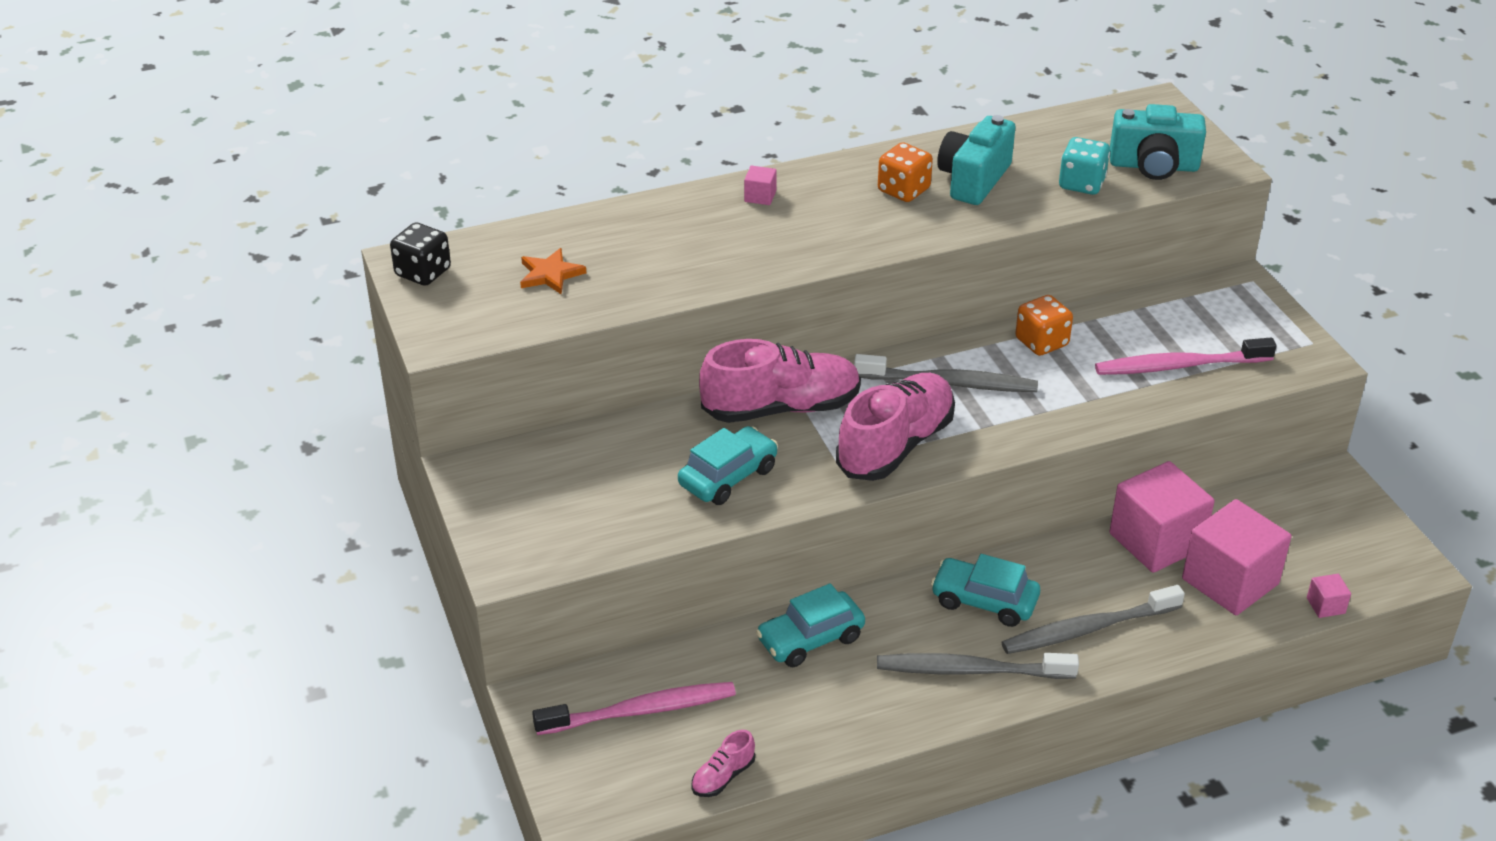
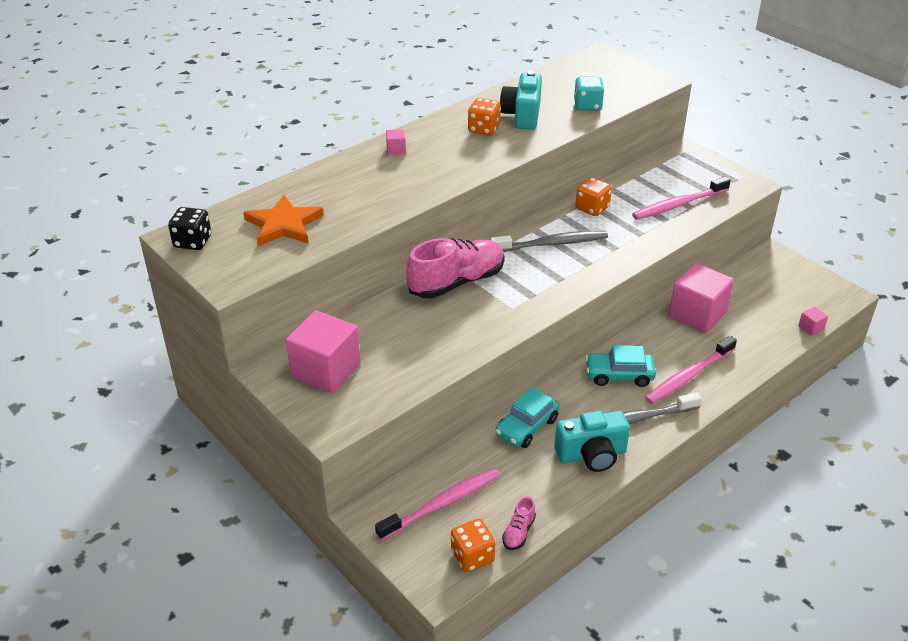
camera: 20 degrees left, 0 degrees up
orange star [520,248,586,294] -> orange star [243,194,324,246], size x1.65
turquoise car [678,426,778,505] -> none
pink shoe [836,373,955,481] -> none
grey toothbrush [1001,585,1185,654] -> pink toothbrush [645,336,737,404]
turquoise camera [1110,104,1206,180] -> turquoise camera moved to [554,411,630,472]
pink cube [1182,499,1291,615] -> pink cube moved to [286,310,361,393]
none -> orange dice [451,519,495,572]

